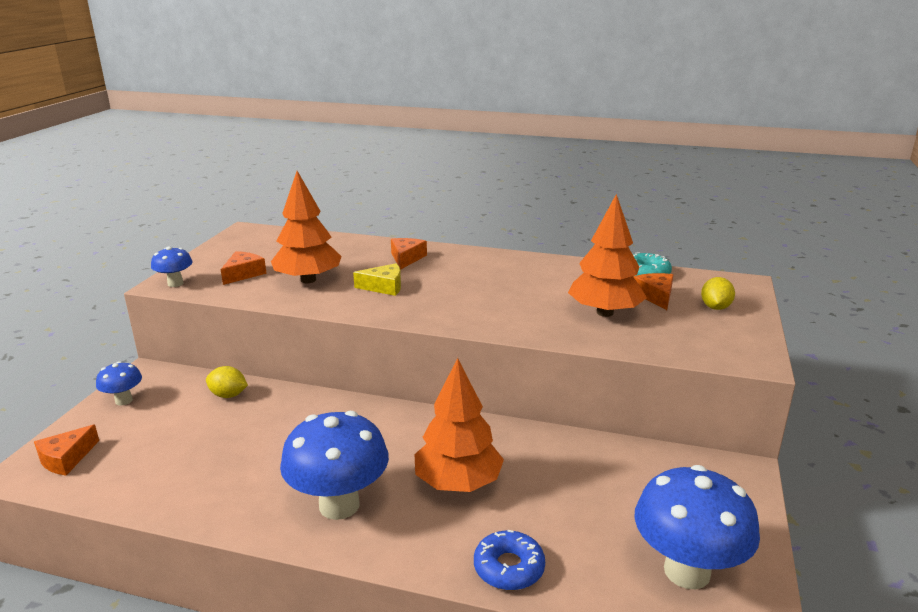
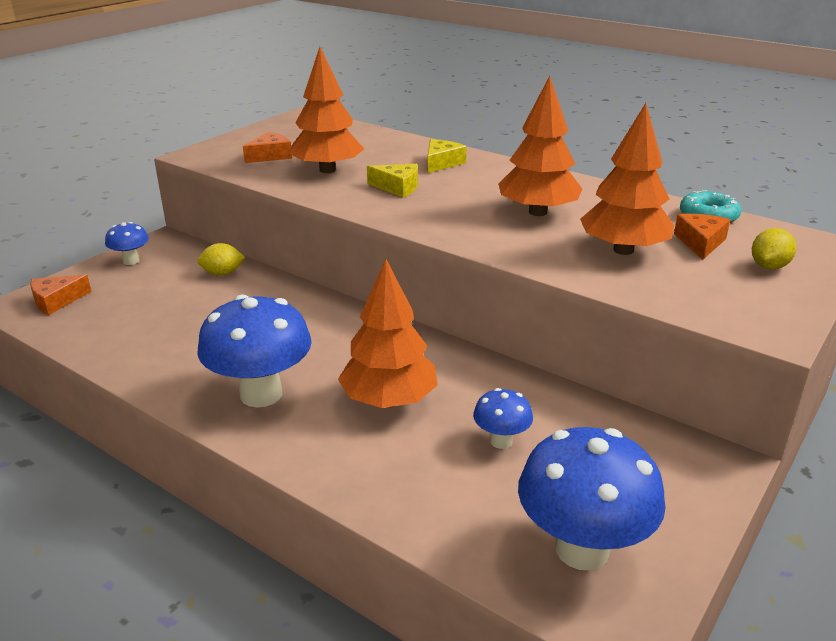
camera: 20 degrees right, 5 degrees up
blue mushroom [151,247,193,287] -> blue mushroom moved to [473,388,533,449]
yellow lemon [206,366,248,398] -> yellow lemon turned 45 degrees counterclockwise [197,243,245,276]
orange cheese [391,238,427,270] -> yellow cheese [427,139,467,173]
blue donut [474,530,545,590] -> none
none -> orange tree [498,76,583,216]

